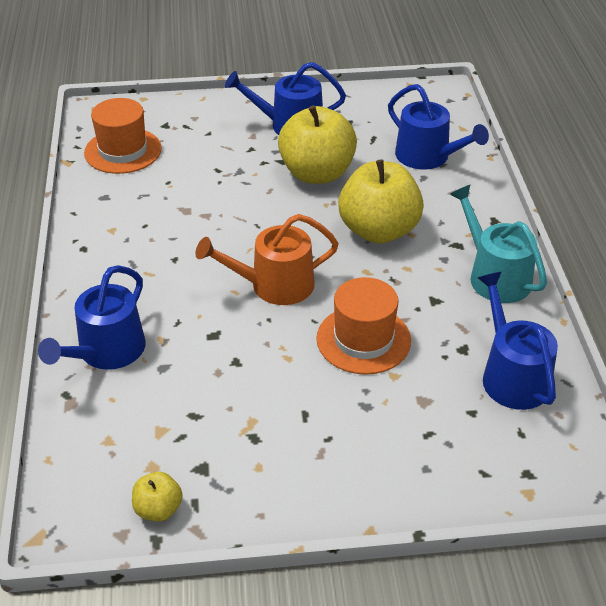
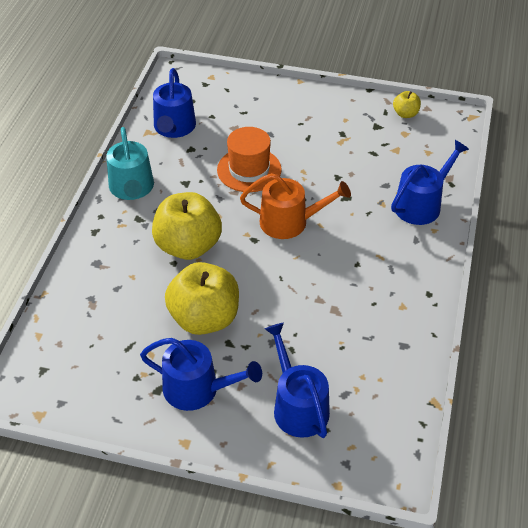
camera: 160 degrees left, 5 degrees up
orange hat [84,98,162,174] -> none
blue watering can [388,84,489,170] -> blue watering can moved to [265,323,330,438]

